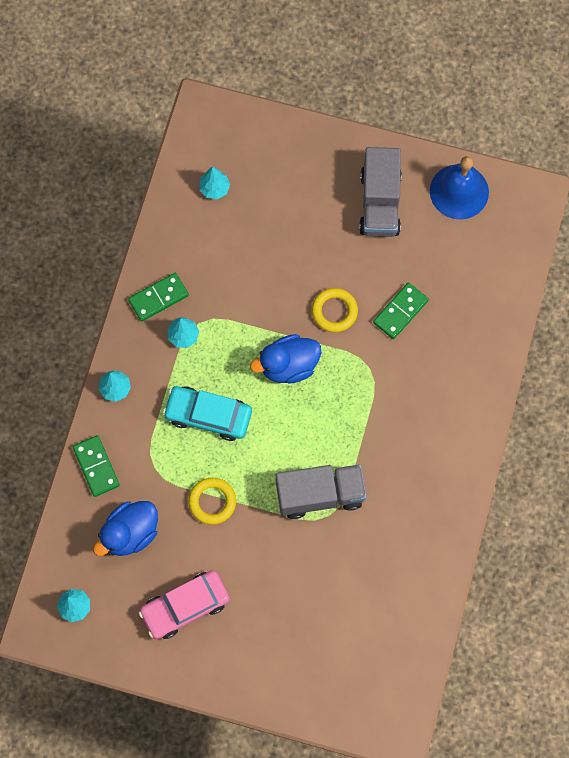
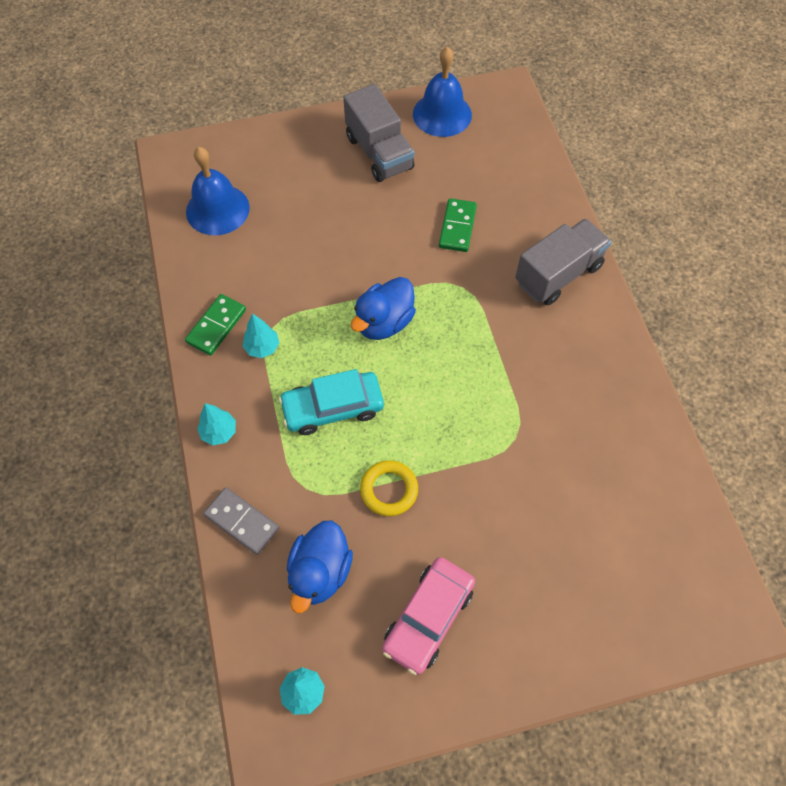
camera: 30 degrees left, 10 degrees down
green domino [73,435,120,497] -> grey domino [203,487,279,555]
turquoise tree [199,167,230,199] -> blue bell [186,147,250,235]
grey truck [276,465,366,519] -> grey truck moved to [515,218,611,305]
yellow ring [312,288,358,332] -> none

